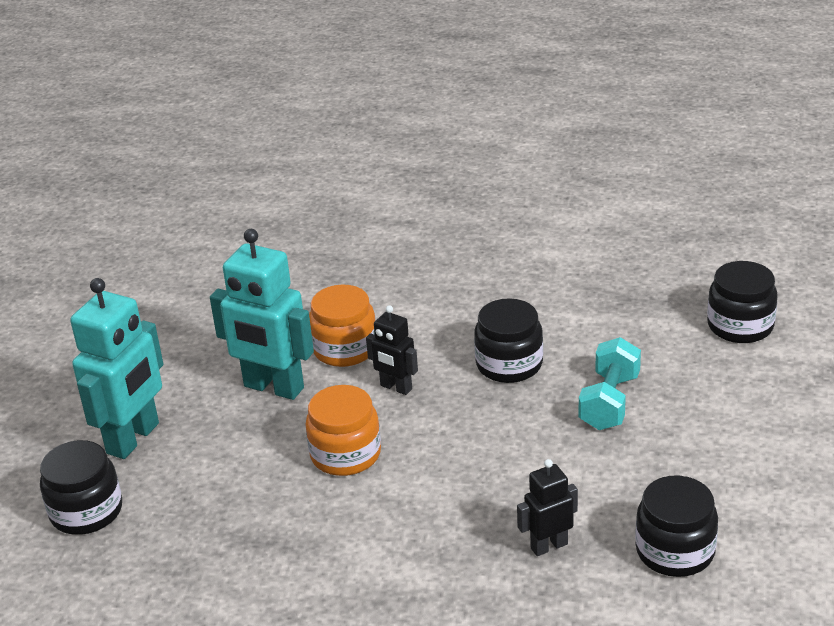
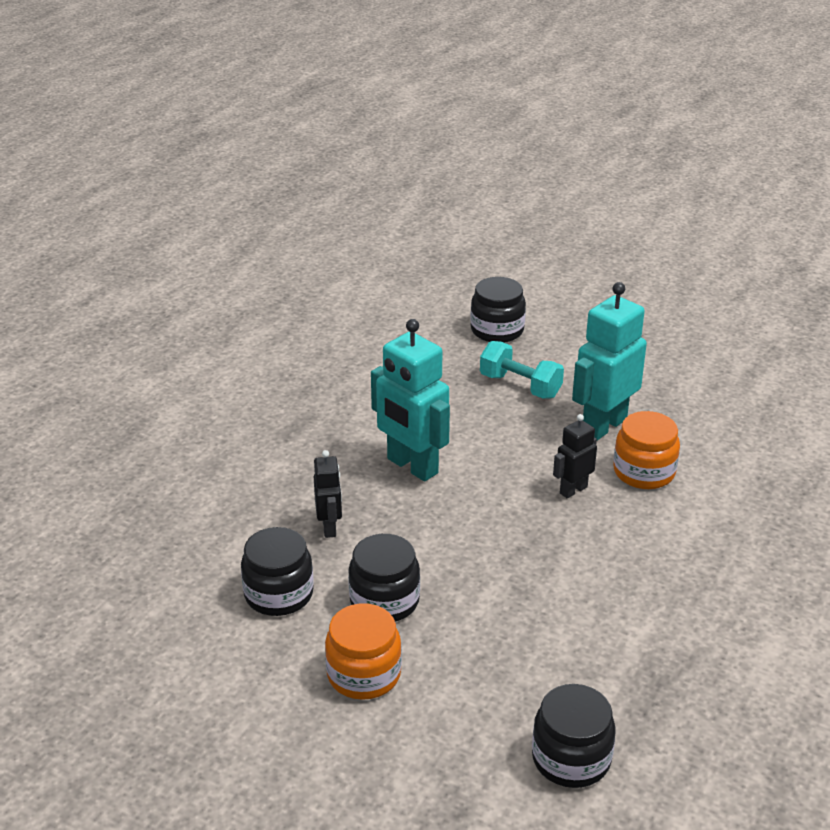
camera: 105 degrees right, 0 degrees up
turquoise robot [70,278,163,459] -> turquoise robot moved to [371,319,450,482]
orange jar [305,385,381,476] -> orange jar moved to [325,604,402,700]
black jar [474,298,543,383] -> black jar moved to [348,534,420,621]
turquoise dumbbell [579,337,641,430] -> turquoise dumbbell moved to [480,341,564,399]

